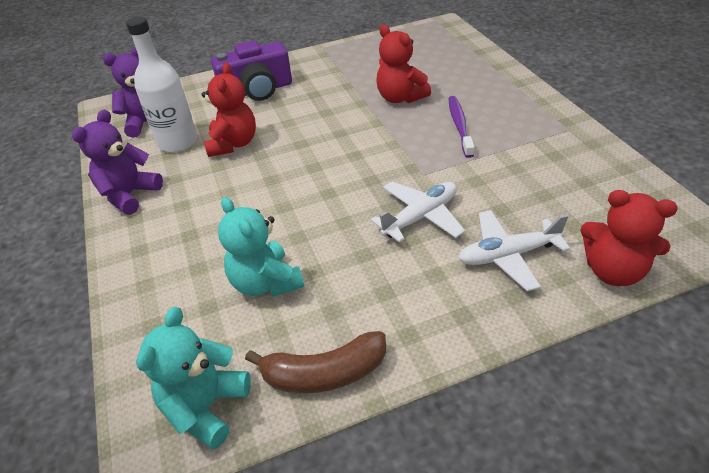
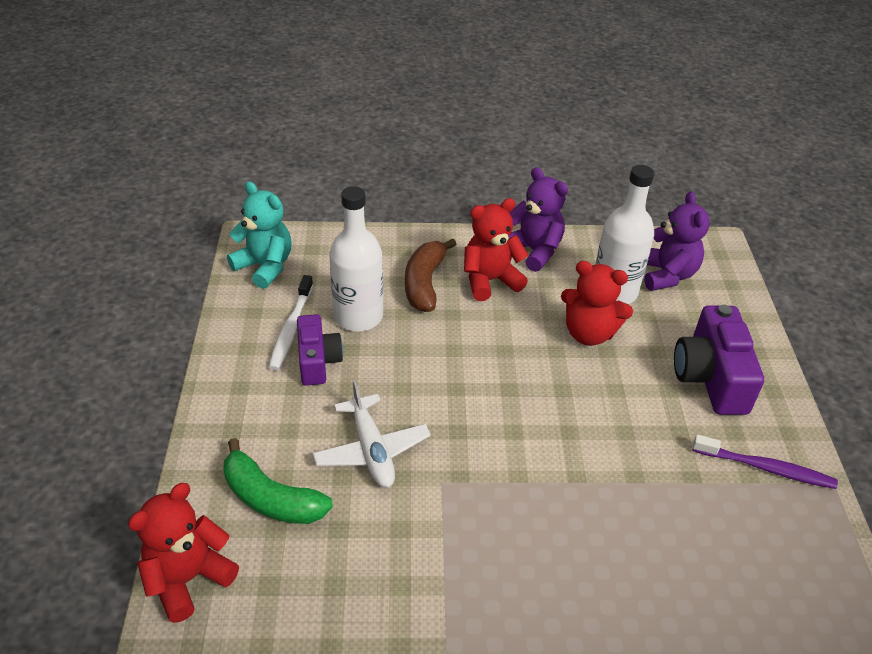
camera: 105 degrees right, 0 degrees up
turquoise teddy bear [218,197,304,297] -> white bottle [329,186,383,331]
brown banana [245,331,386,393] -> brown banana moved to [405,238,457,312]
red teddy bear [376,25,431,103] -> red teddy bear moved to [464,198,528,301]
purple toothbrush [448,96,474,158] -> purple toothbrush moved to [692,434,838,489]
white plane [459,210,570,291] -> green banana [223,438,333,524]
none -> white toothbrush [269,275,313,370]
none -> purple camera [297,314,343,386]

